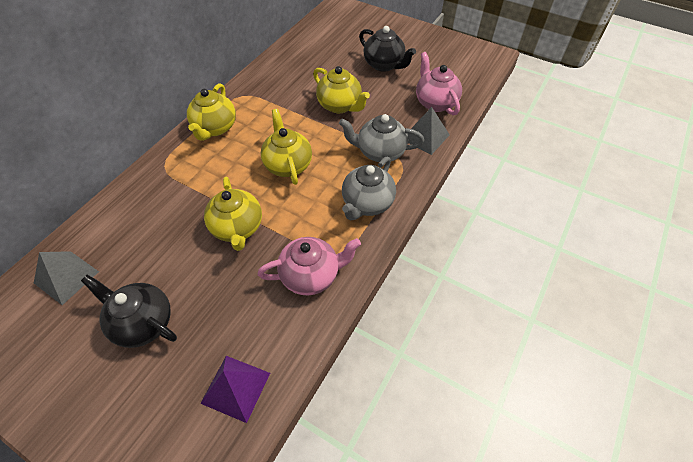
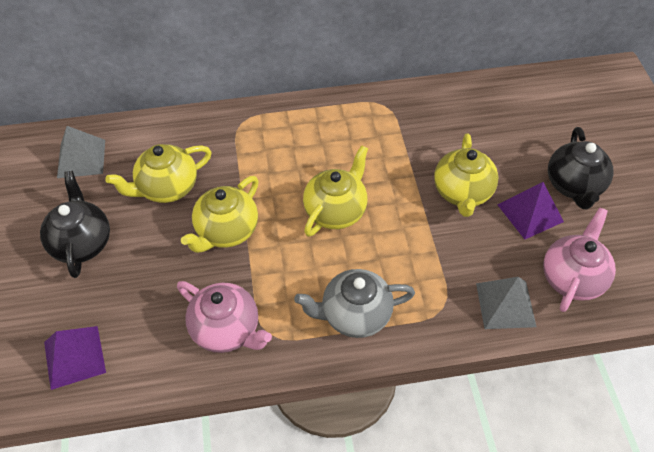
camera: 50 degrees right, 0 degrees up
yellow teapot [187,83,236,141] -> yellow teapot moved to [105,144,212,203]
grey teapot [339,114,424,162] -> none
none -> purple pyramid [498,182,564,239]

